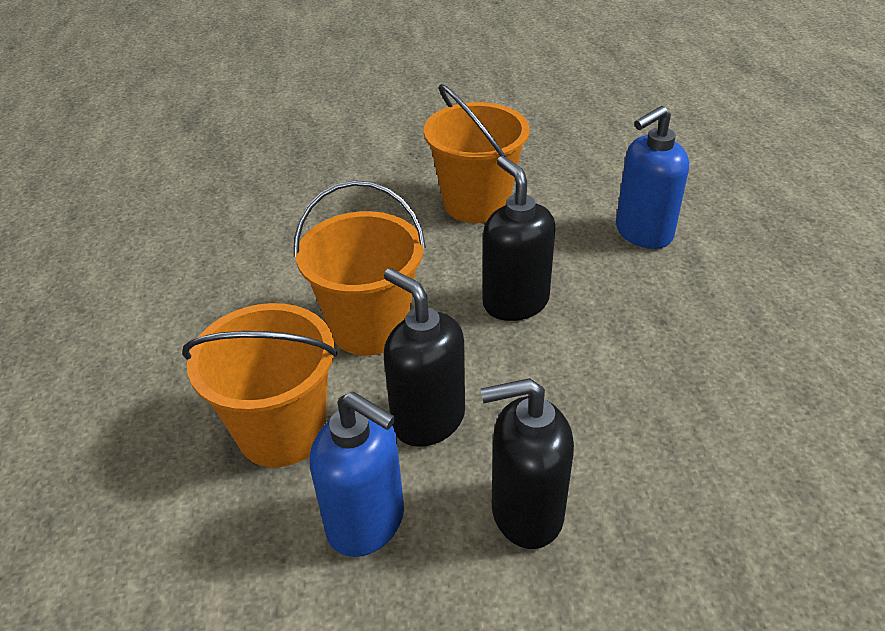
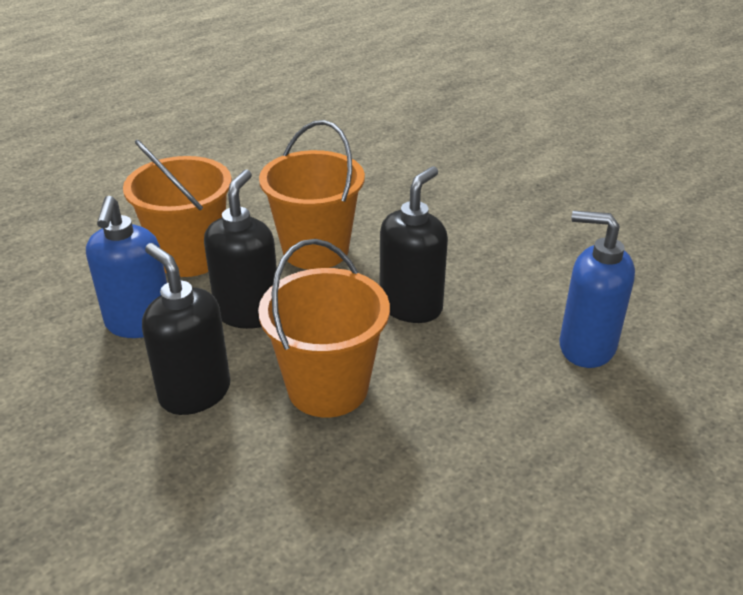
camera: 55 degrees right, 5 degrees down
orange bucket [424,84,530,223] -> orange bucket moved to [258,239,390,418]

